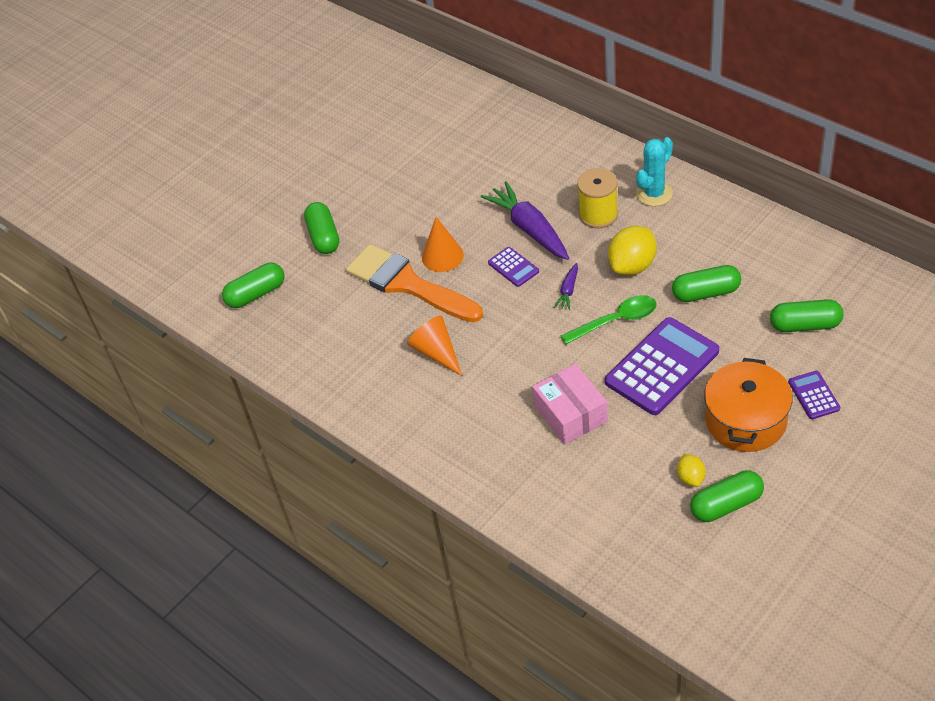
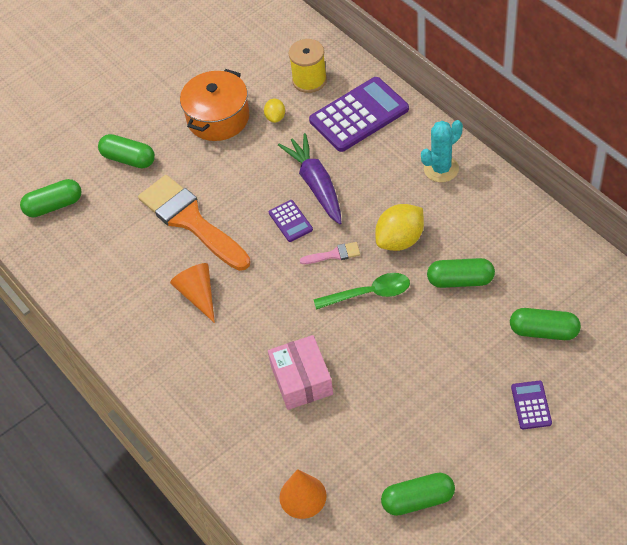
camera: 10 degrees right, 5 degrees up
green capsule [304,202,339,254] -> green capsule turned 60 degrees counterclockwise [98,134,155,168]
orange cone [422,217,464,272] -> orange cone moved to [279,469,327,519]
purple carrot [554,263,578,310] -> pink brush [300,242,360,264]
yellow spool [577,168,618,228] -> yellow spool moved to [289,39,327,93]
purple calculator [605,317,719,415] -> purple calculator moved to [309,77,409,152]
yellow lemon [677,454,706,487] -> yellow lemon moved to [264,98,285,123]
orange pot [704,358,792,452] -> orange pot moved to [180,69,249,141]

